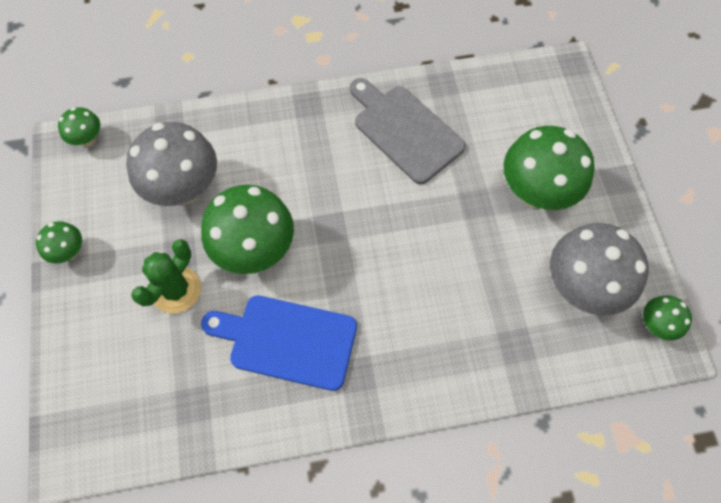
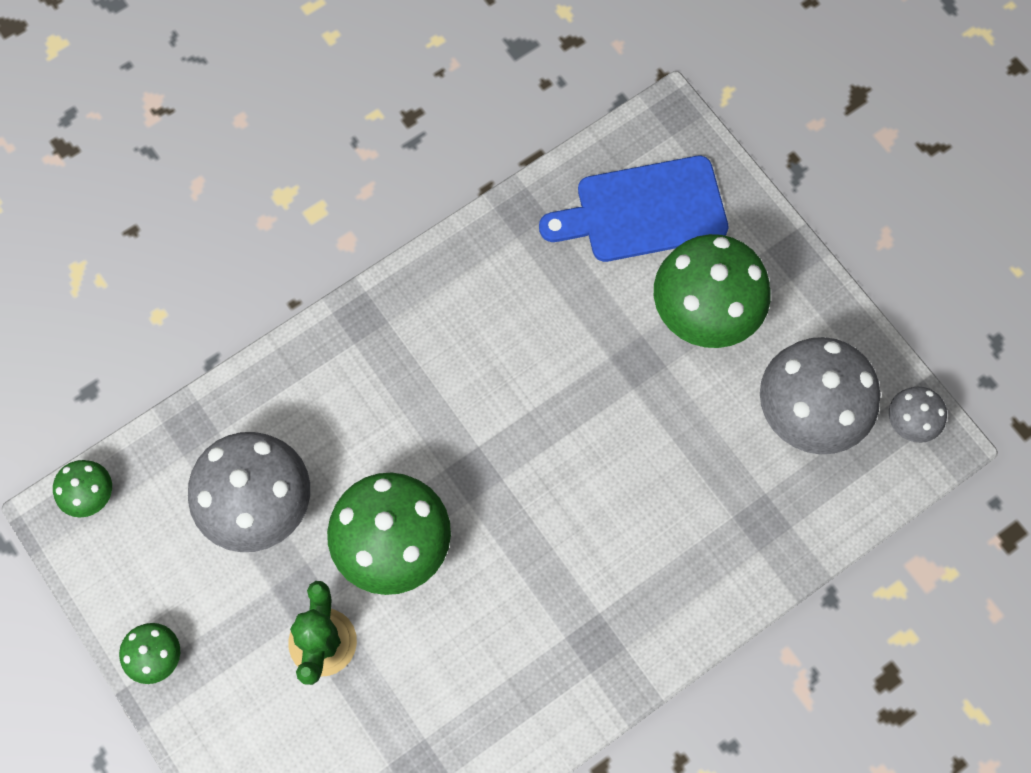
camera: 25 degrees left, 5 degrees up
blue cutting board [201,295,357,391] -> blue cutting board moved to [539,156,728,262]
grey cutting board [350,78,466,184] -> none
green mushroom [643,295,692,341] -> grey mushroom [889,387,947,443]

